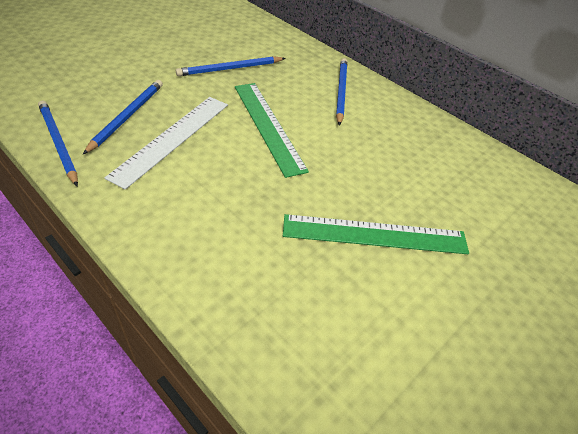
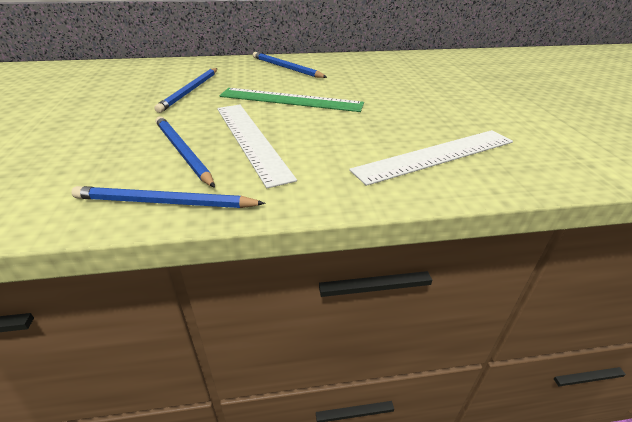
camera: 50 degrees left, 10 degrees down
green ruler [283,214,469,254] -> none
none -> white ruler [349,130,513,186]

